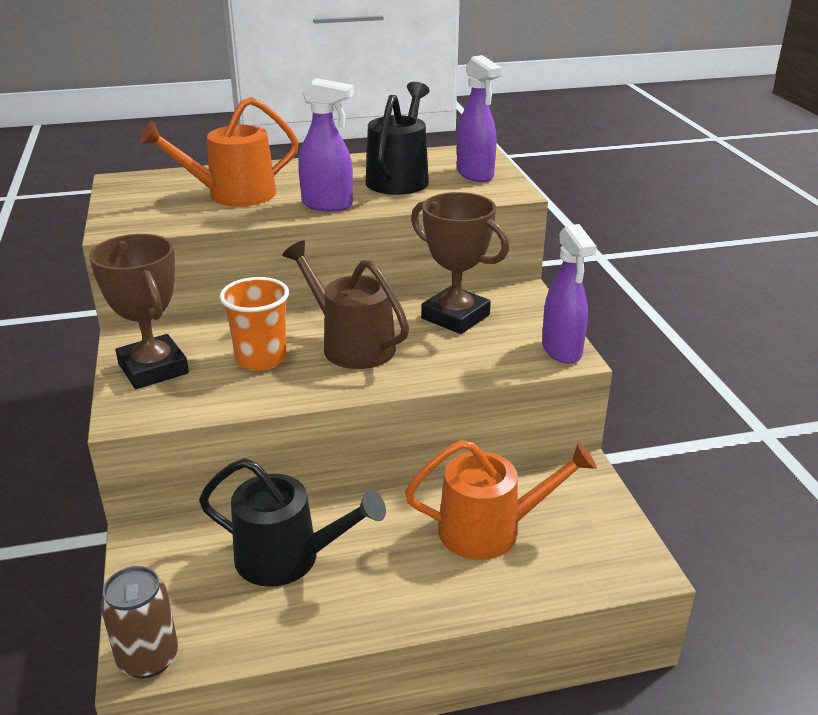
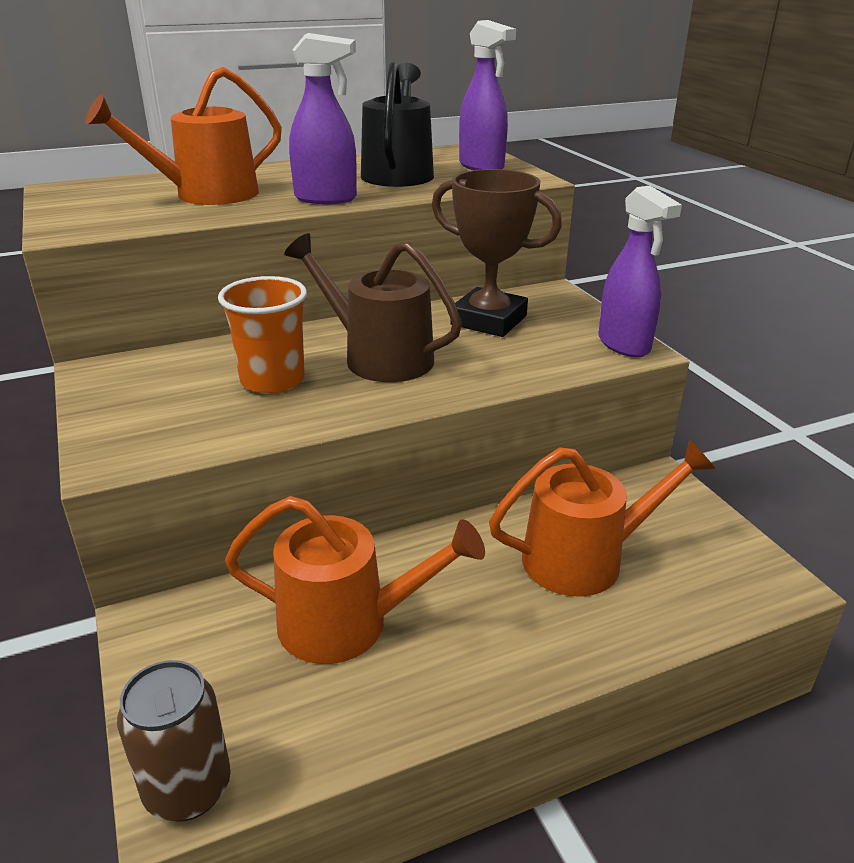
camera: 10 degrees left, 0 degrees up
brown trophy [89,234,189,389] -> none
black watering can [199,458,386,587] -> orange watering can [225,496,485,664]

